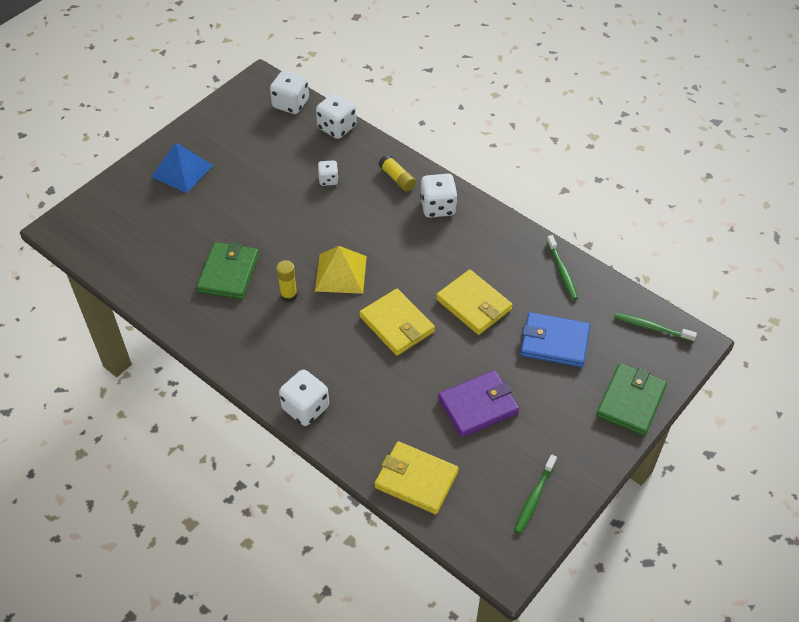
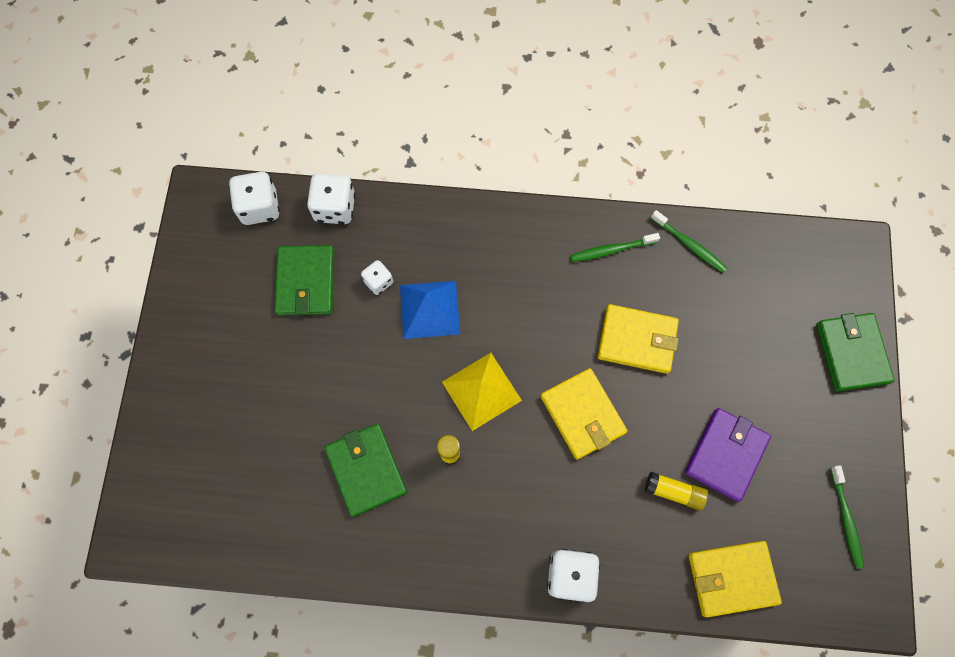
camera: 35 degrees left, 20 degrees up
blue pyramid [151,142,213,193] -> blue pyramid moved to [400,281,460,339]
yellow wallet [359,289,435,356] -> yellow wallet turned 45 degrees clockwise [541,368,627,460]
yellow glue stick [378,154,416,192] -> yellow glue stick moved to [645,472,708,510]
white dice [420,174,458,218] -> none
blue wallet [520,312,590,367] -> none
green toothbrush [614,313,697,342] -> green toothbrush moved to [570,233,660,262]
none -> green wallet [274,245,334,316]

